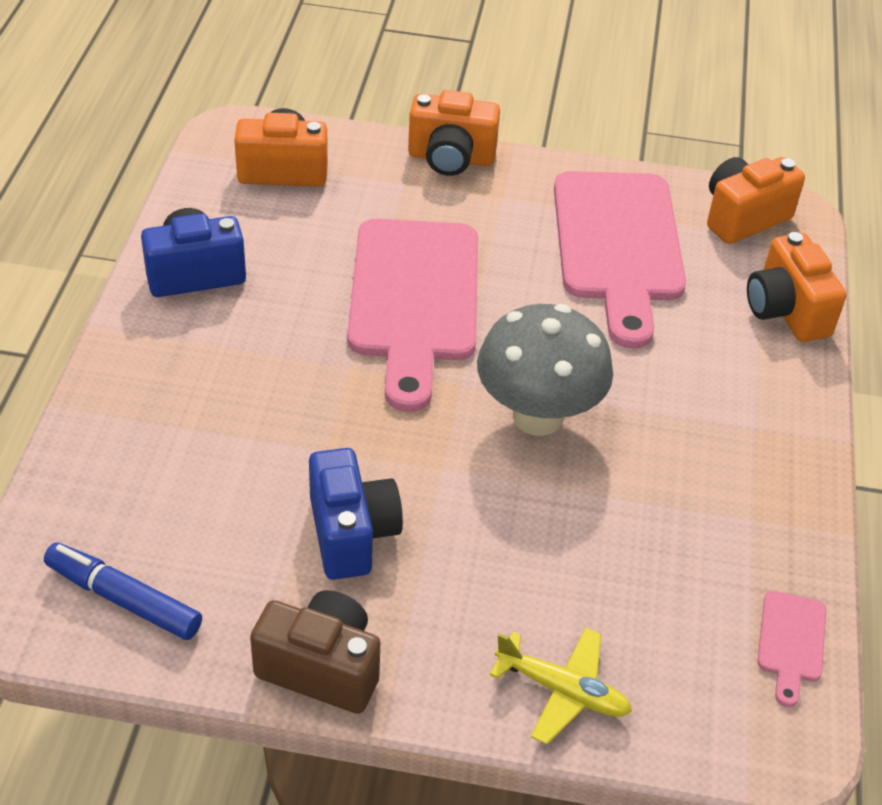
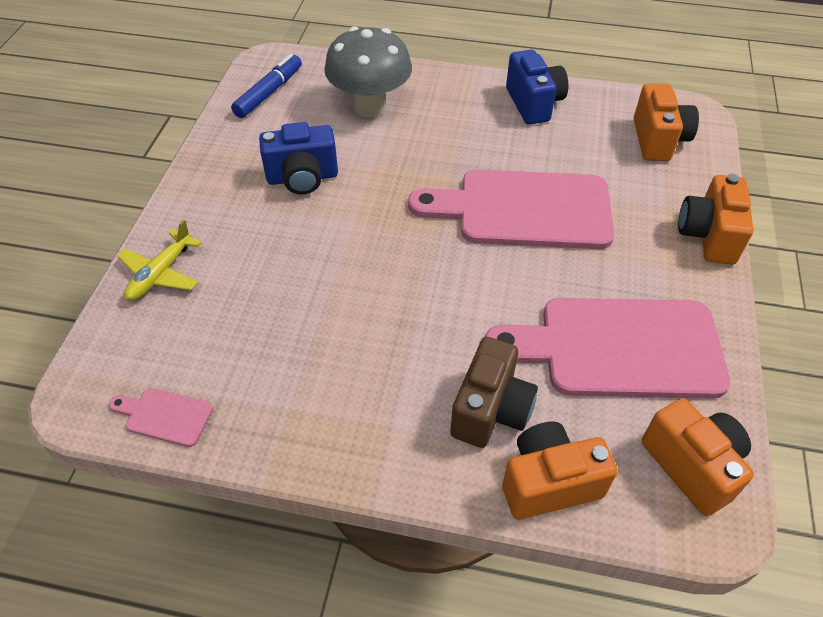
camera: 95 degrees right, 5 degrees up
brown camera [250,590,380,714] -> brown camera moved to [450,337,538,448]
grey mushroom [477,304,613,436] -> grey mushroom moved to [324,26,412,117]

